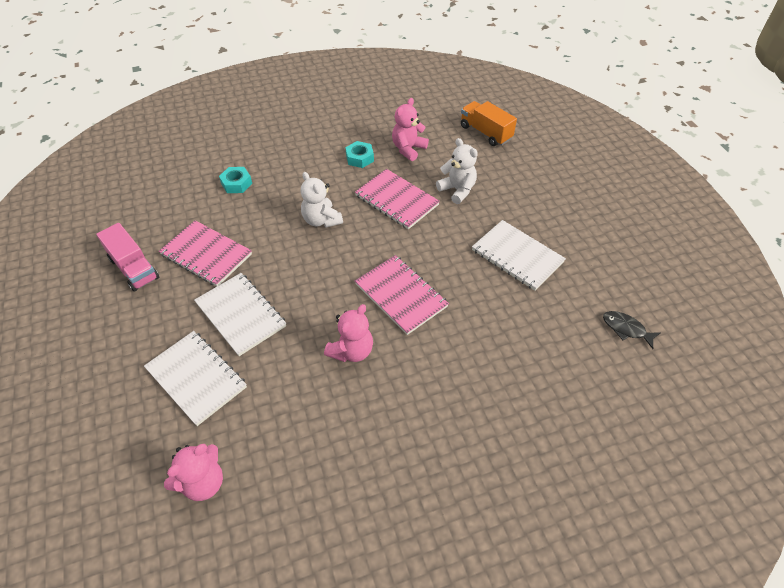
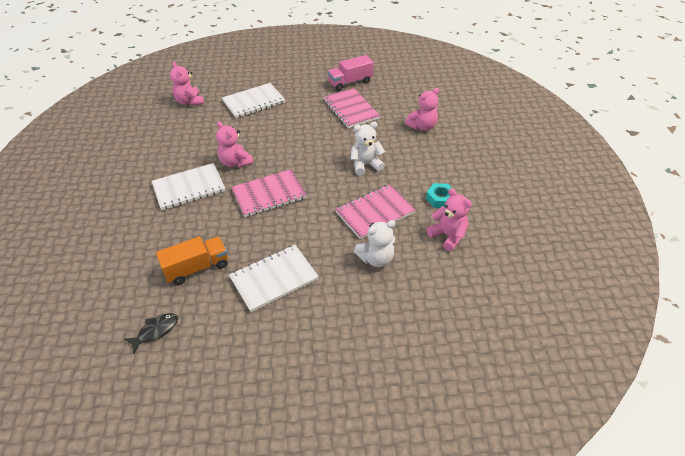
camera: 105 degrees right, 5 degrees down
pink notebook [159,220,252,286] -> pink notebook turned 75 degrees counterclockwise [323,88,380,128]
white notebook [194,273,286,356] -> white notebook moved to [152,163,225,210]
turquoise nut [219,167,252,193] -> pink teddy bear [405,88,439,131]
orange truck [461,101,517,146] -> orange truck moved to [156,236,228,285]

